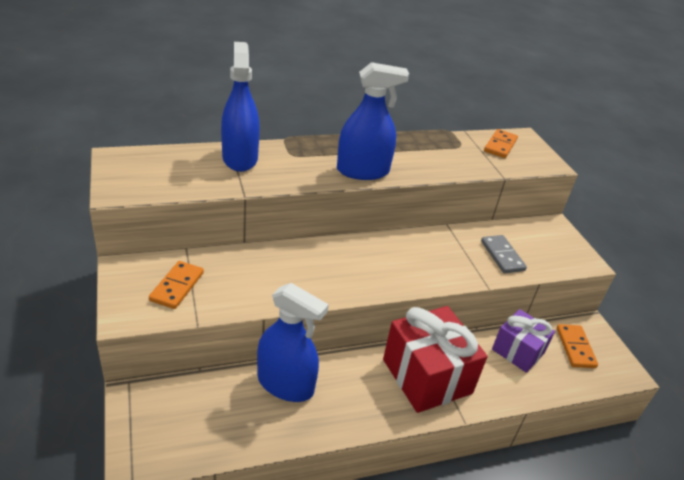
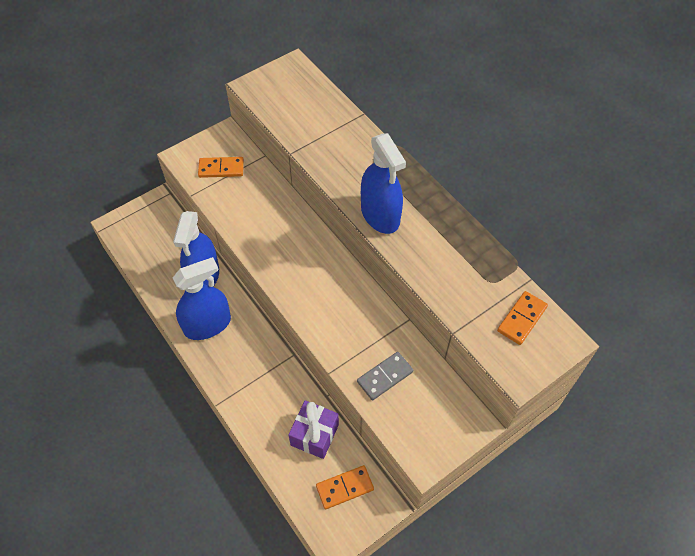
camera: 75 degrees right, 20 degrees up
blue spray bottle [221,42,260,172] -> blue spray bottle moved to [173,257,231,340]
red gift [383,306,488,413] -> none
orange domino [484,129,518,158] -> orange domino turned 60 degrees counterclockwise [497,291,548,345]

